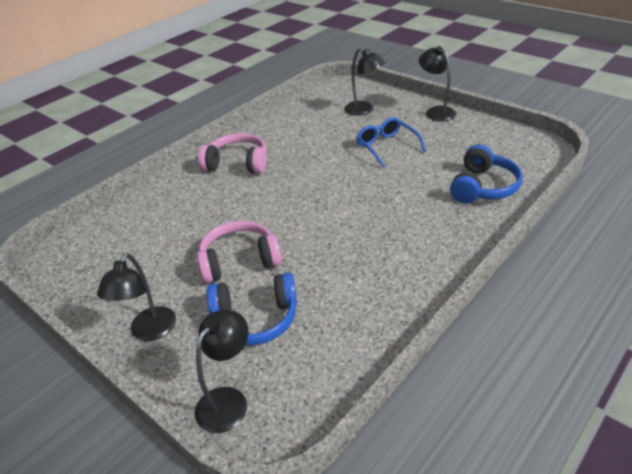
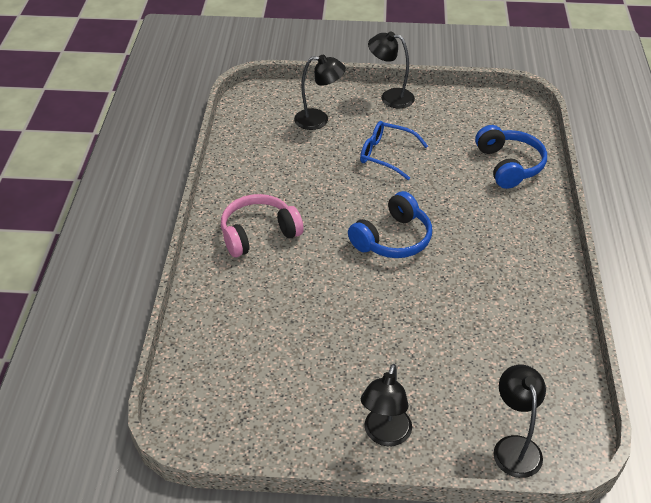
camera: 40 degrees left, 5 degrees up
black lamp [97,253,176,341] -> black lamp turned 45 degrees clockwise [361,364,412,446]
pink headphones [197,221,282,283] -> none
blue headphones [206,273,297,346] -> blue headphones moved to [348,191,432,258]

